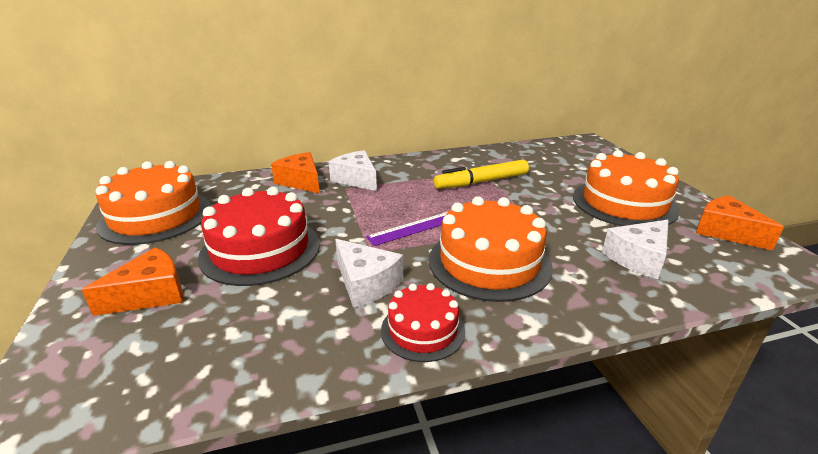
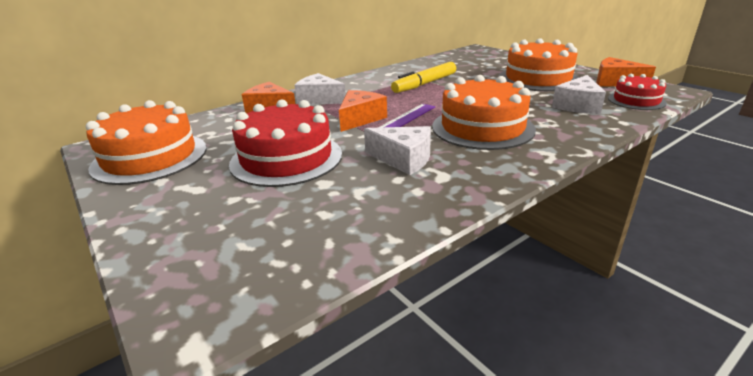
camera: 20 degrees left, 0 degrees up
orange cheese [81,247,183,316] -> orange cheese moved to [339,90,387,132]
red cake [381,283,465,362] -> red cake moved to [608,74,667,110]

